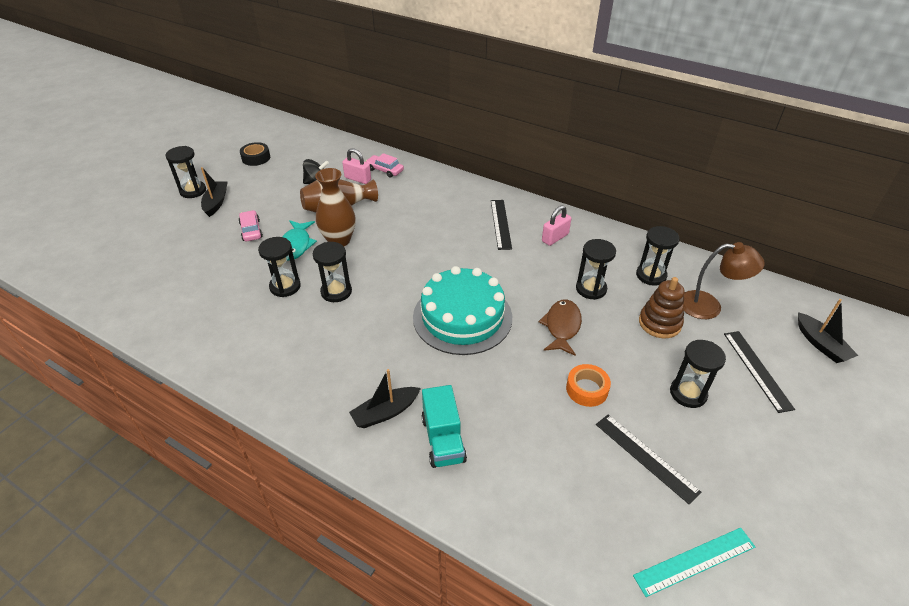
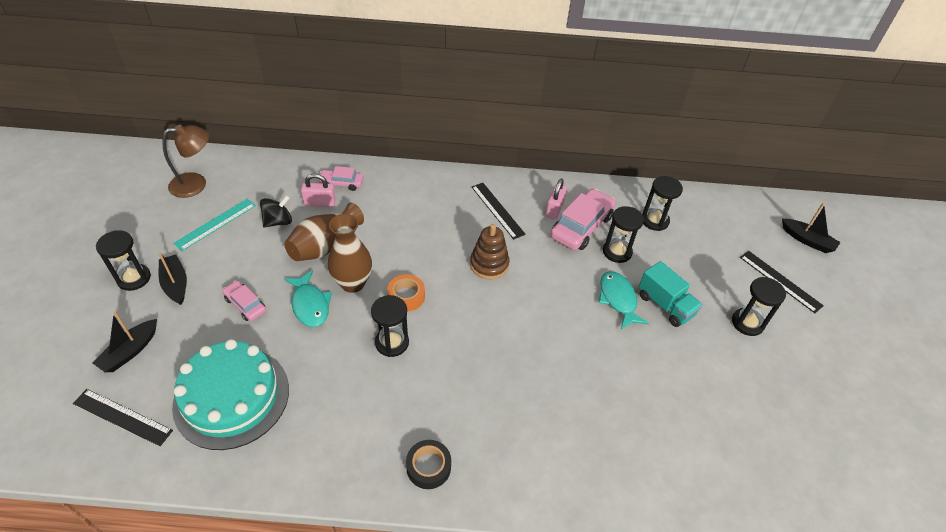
camera: 30 degrees left, 5 degrees up
black tape [240,142,270,166] -> black tape moved to [406,440,451,489]
black hourglass [258,237,301,297] -> none
black boat [349,369,421,428] -> black boat moved to [93,311,157,372]
turquoise cake [413,266,512,355] -> turquoise cake moved to [172,339,289,450]
turquoise truck [421,385,467,468] -> turquoise truck moved to [639,261,703,327]
brown fish [538,300,582,356] -> turquoise fish [599,271,649,329]
orange tape [566,364,611,407] -> orange tape moved to [387,274,425,312]
black ruler [596,414,702,505] -> black ruler moved to [73,389,173,446]
turquoise ruler [633,528,755,597] -> turquoise ruler moved to [173,199,256,251]
brown stacking toy [639,277,684,338] -> brown stacking toy moved to [470,224,510,279]
brown lamp [684,242,765,319] -> brown lamp moved to [162,124,209,198]
none -> pink car [550,189,616,250]

